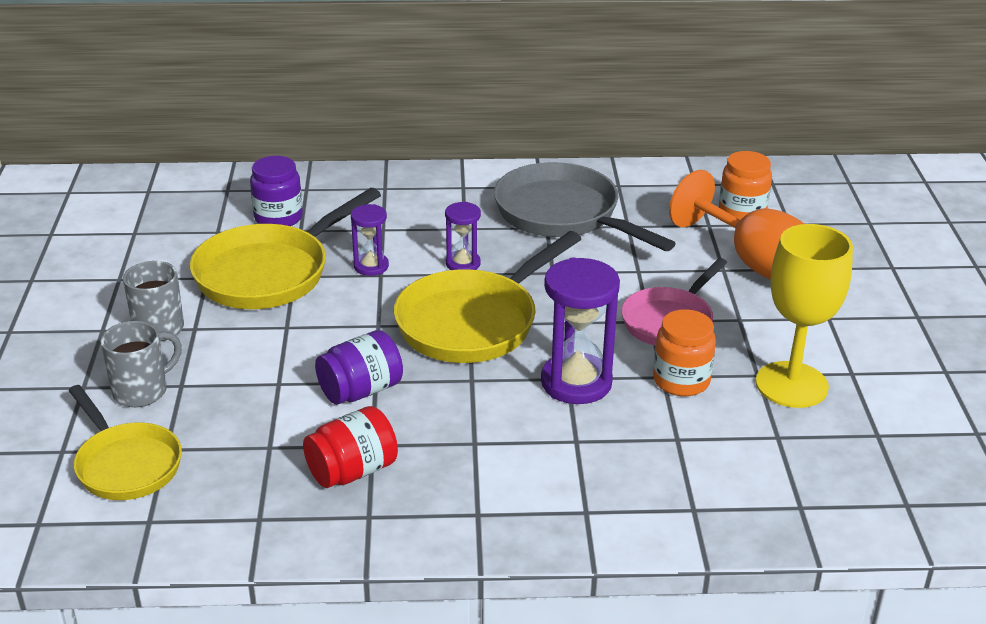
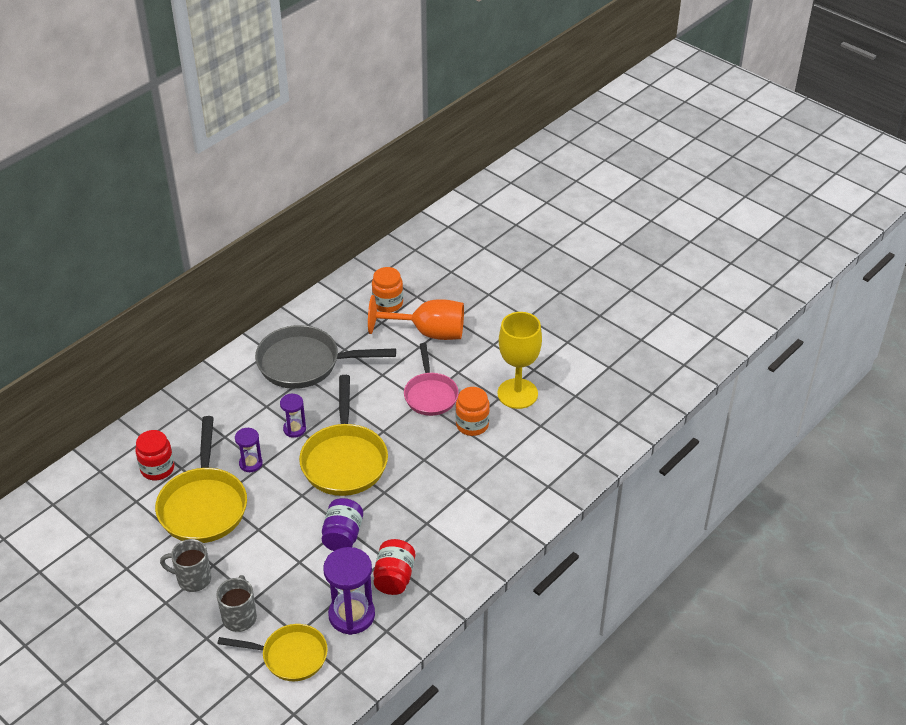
camera: 45 degrees left, 10 degrees up
purple jar [250,156,303,226] -> red jar [135,430,174,480]
purple hourglass [541,257,620,404] -> purple hourglass moved to [323,547,375,635]

